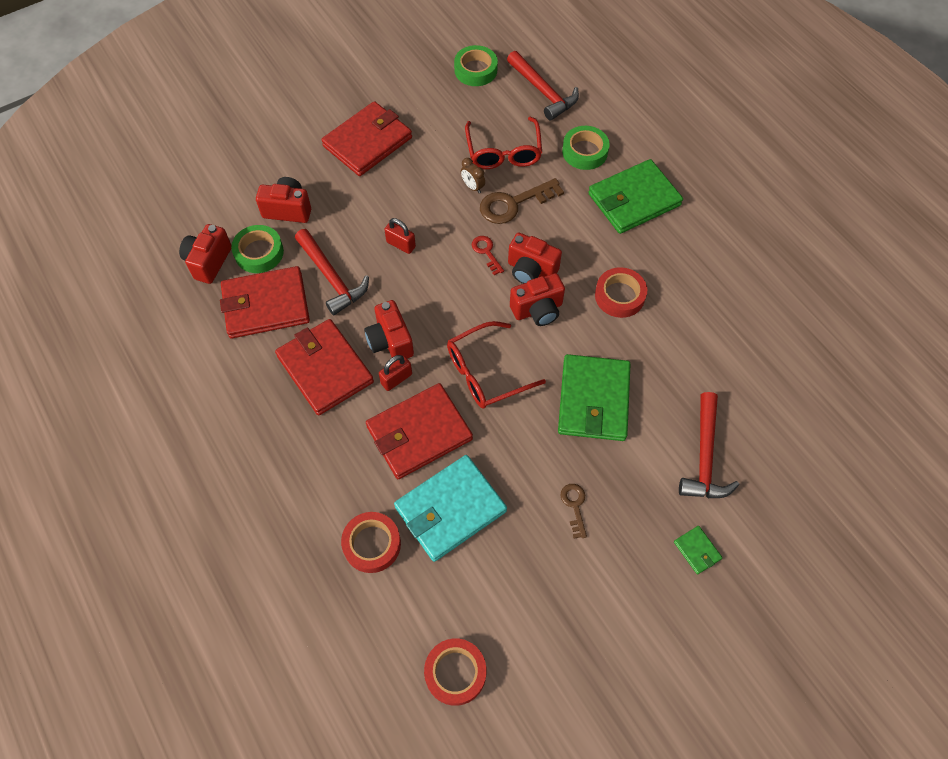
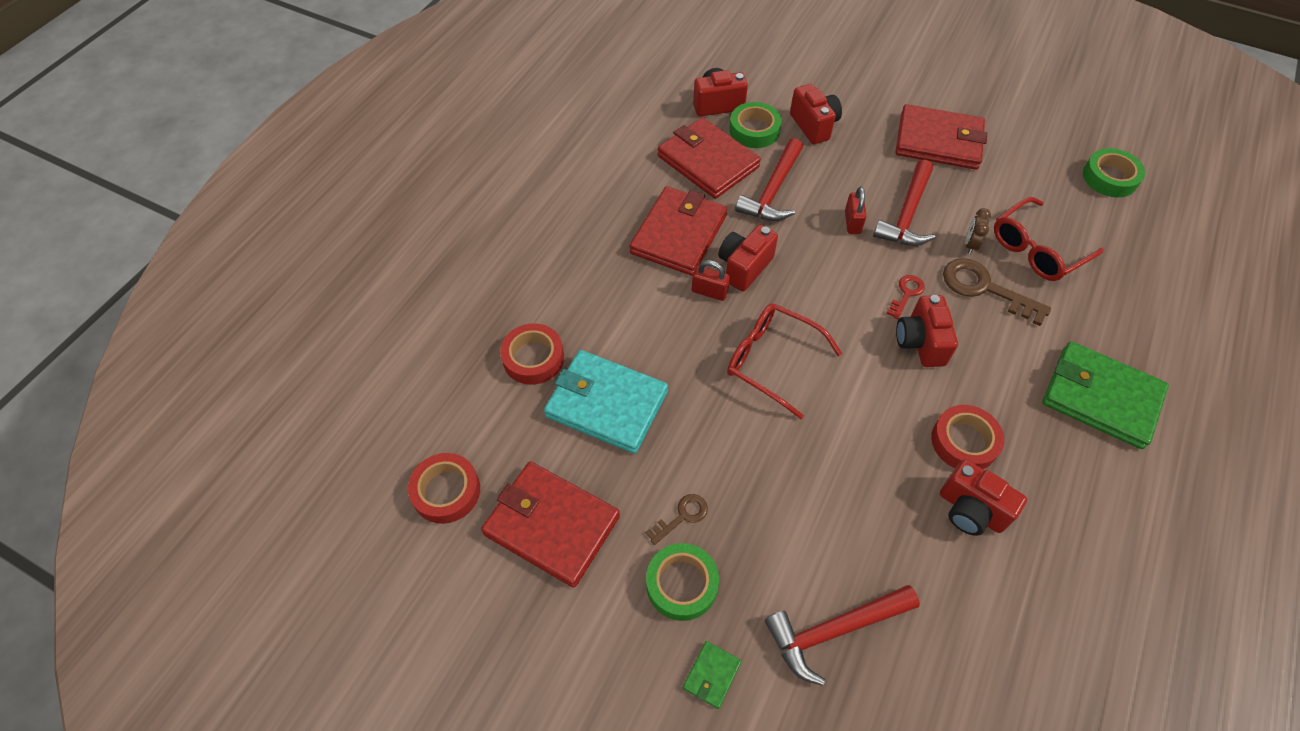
camera: 60 degrees right, 5 degrees down
red wallet [366,383,473,479] -> red wallet moved to [481,461,620,588]
red hammer [507,51,579,121] -> red hammer moved to [873,160,935,246]
red camera [510,273,565,326] -> red camera moved to [940,459,1027,536]
green wallet [558,354,631,441] -> none
green tape [562,126,610,170] -> green tape moved to [646,543,719,621]

